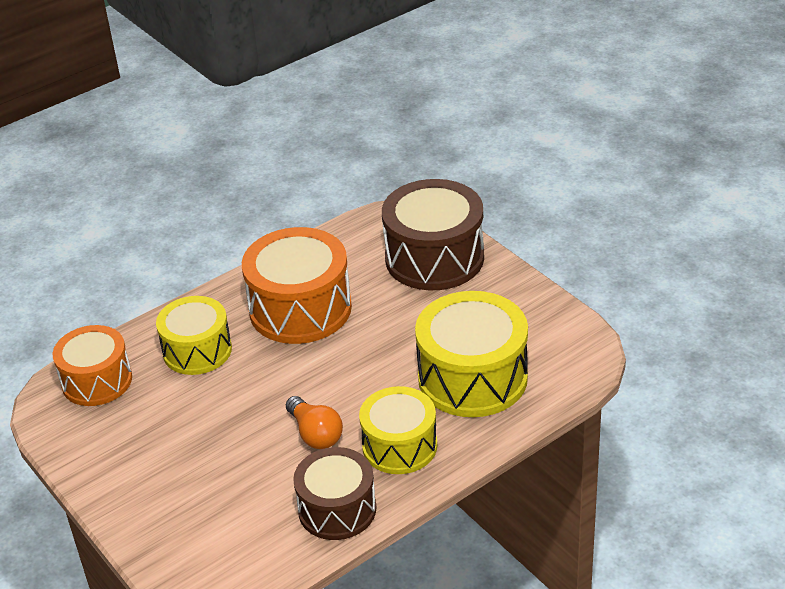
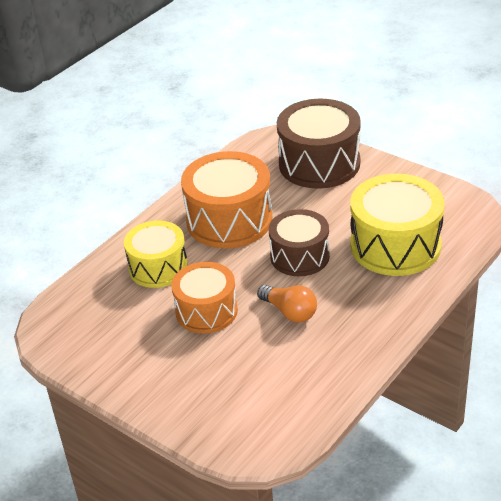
camera: 15 degrees left, 0 degrees up
orange drum [53,325,132,406] -> orange drum moved to [171,262,238,333]
brown drum [293,447,376,540] -> brown drum moved to [269,209,330,276]
yellow drum [359,386,437,474] -> none

